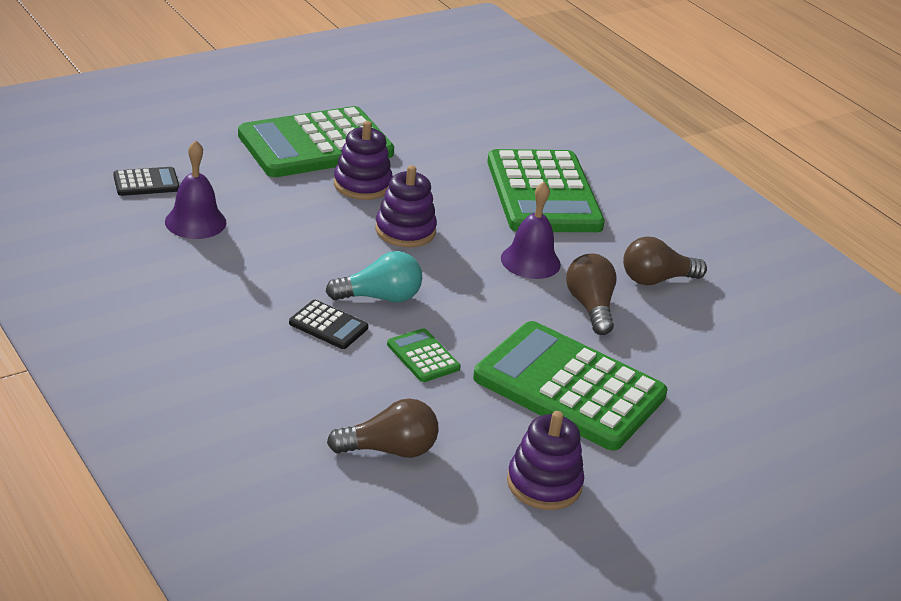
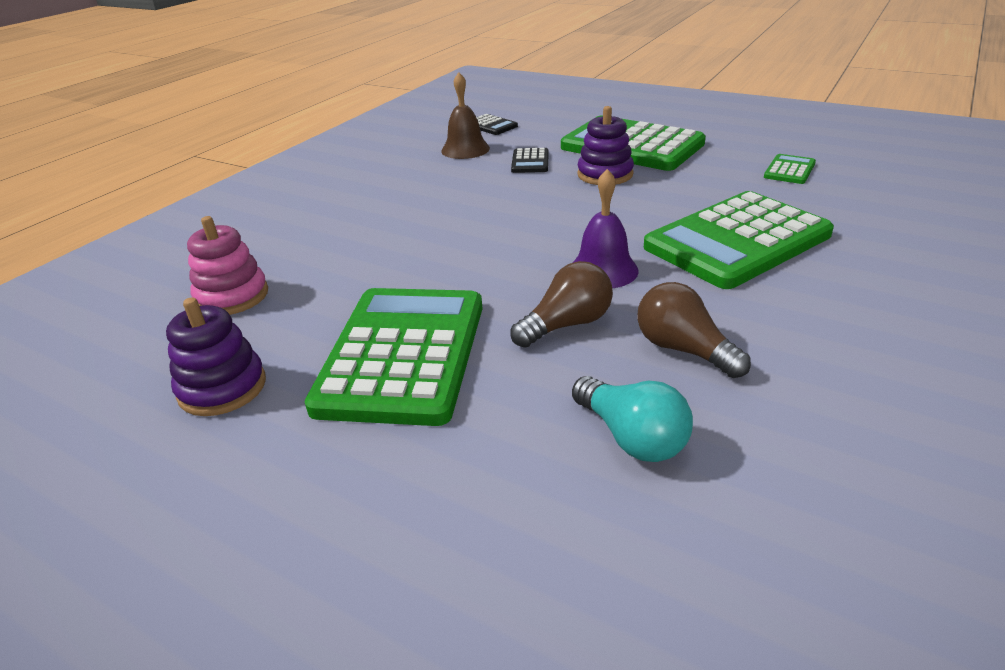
camera: 70 degrees right, 0 degrees up
purple bell [165,140,226,239] -> brown bell [441,72,490,159]
black calculator [289,300,368,349] -> black calculator moved to [511,148,549,173]
turquoise light bulb [326,251,422,302] -> turquoise light bulb moved to [572,376,693,462]
brown light bulb [327,398,439,458] -> pink stacking toy [187,216,268,315]
purple stacking toy [375,165,437,247] -> none
green calculator [387,328,460,382] -> green calculator moved to [764,154,816,184]

